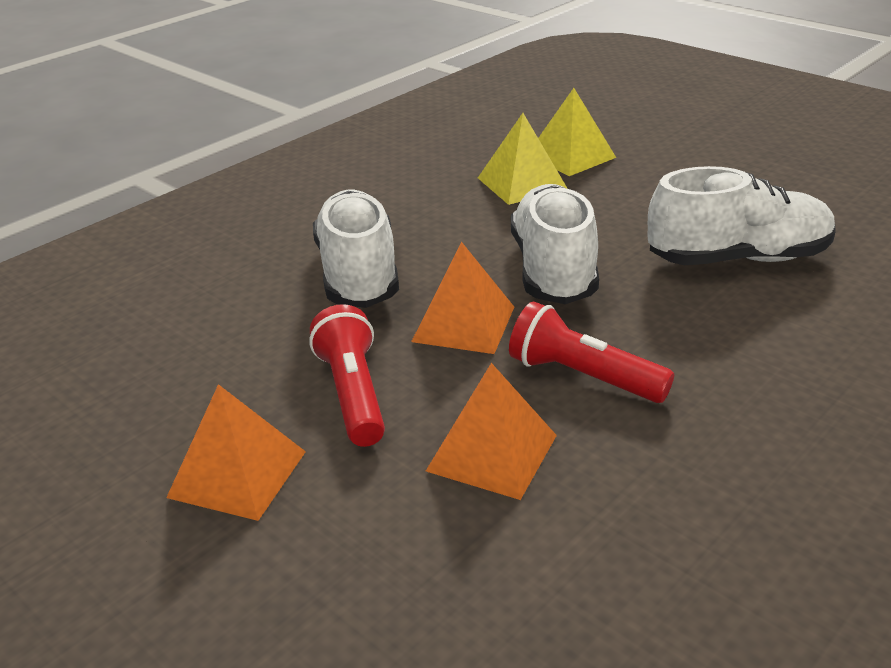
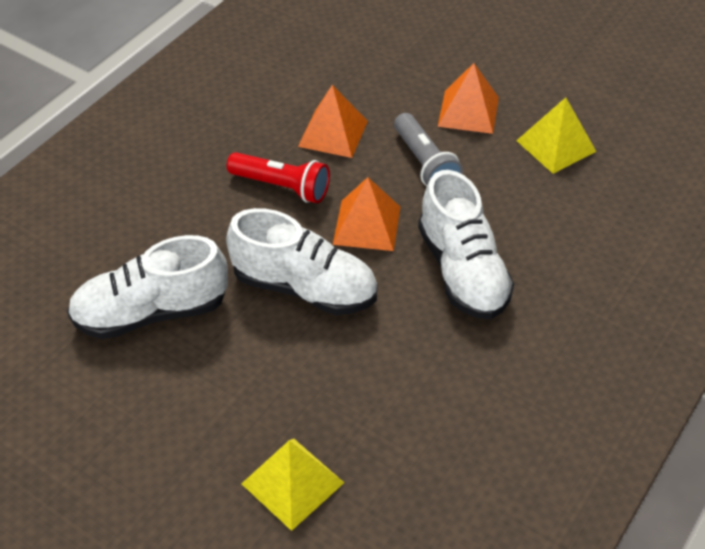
camera: 170 degrees right, 15 degrees up
red flashlight [309,304,385,447] -> grey flashlight [394,113,463,186]
yellow pyramid [478,113,568,205] -> yellow pyramid moved to [516,97,597,174]
white shoe [511,184,599,304] -> white shoe turned 60 degrees counterclockwise [226,208,377,315]

